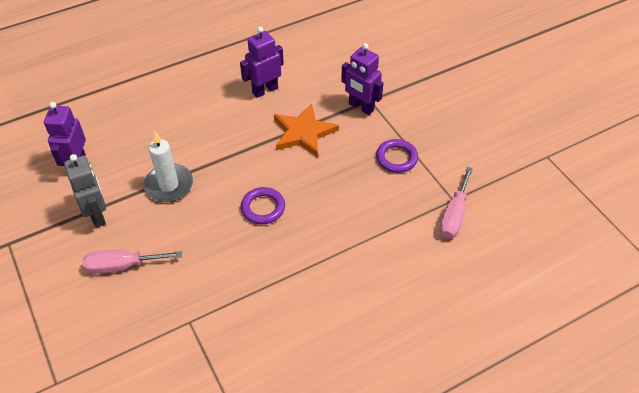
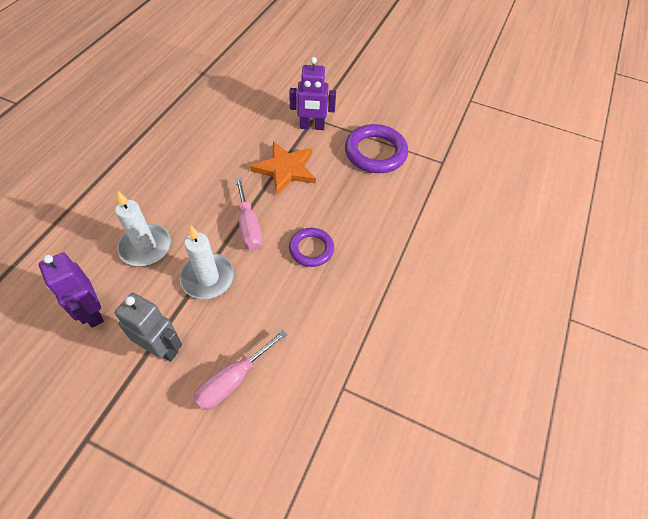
camera: 40 degrees left, 5 degrees up
purple robot [240,27,284,98] -> none
purple ring [376,139,418,173] -> purple ring [345,124,408,173], size x1.62
pink screwdriver [440,167,473,239] -> pink screwdriver moved to [235,178,262,250]
none -> white candle [115,191,171,266]

